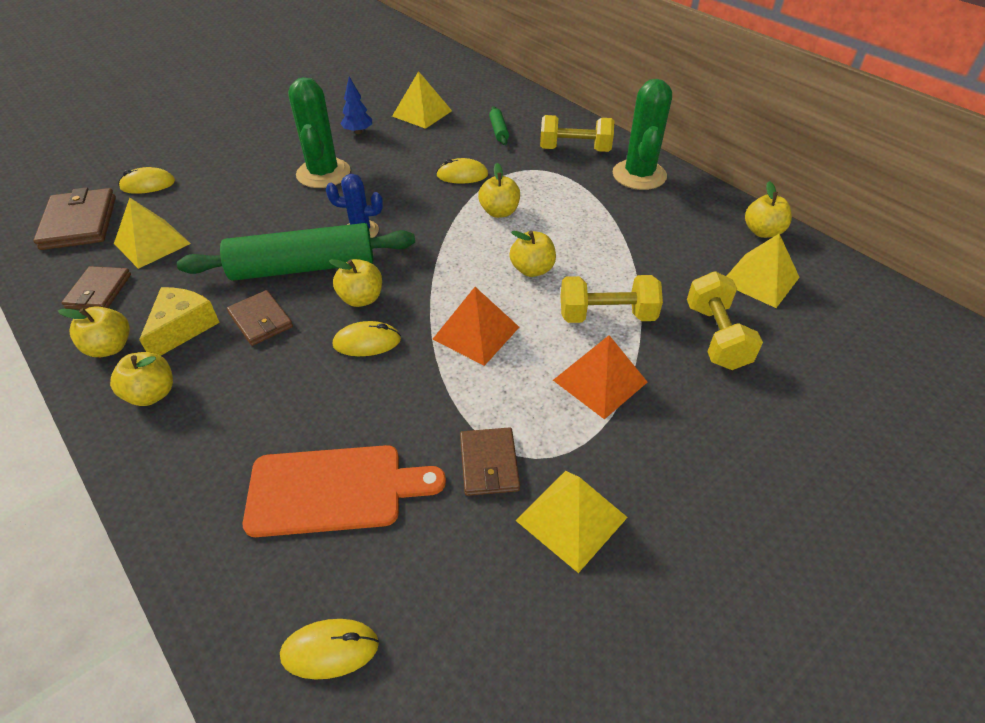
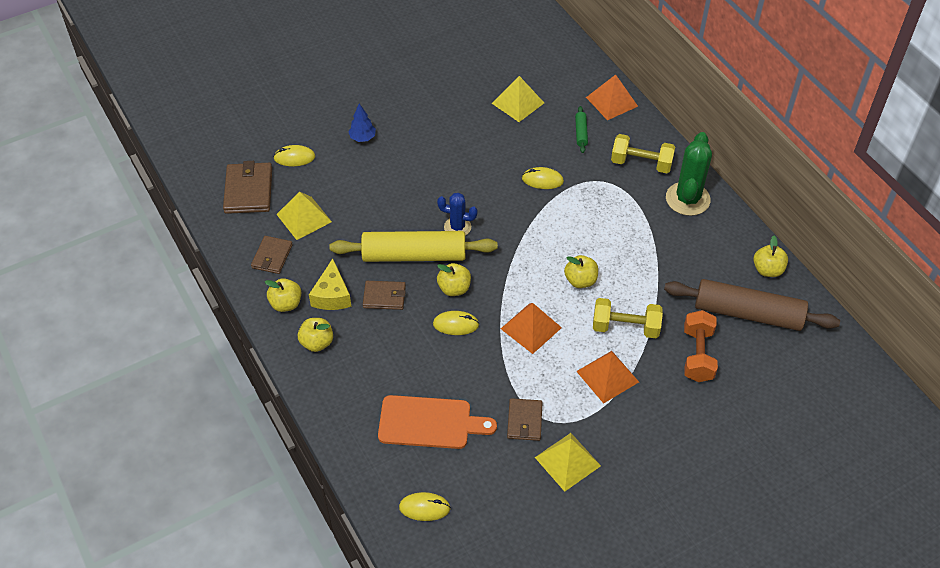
camera: 10 degrees right, 5 degrees up
yellow cheese [139,287,220,356] -> yellow cheese turned 150 degrees clockwise [309,259,351,310]
green rolling pin [177,223,415,281] -> yellow rolling pin [329,231,498,262]
brown wallet [227,290,293,346] -> brown wallet turned 60 degrees counterclockwise [363,281,406,310]
green cactus [288,77,350,188] -> none
blue tree [340,77,372,134] -> blue tree moved to [348,103,376,142]
yellow apple [478,163,520,218] -> none
yellow dumbbell [687,271,763,370] -> orange dumbbell [684,310,718,382]
yellow pyramid [726,234,800,308] -> brown rolling pin [664,279,840,331]
none -> orange pyramid [586,74,638,120]

